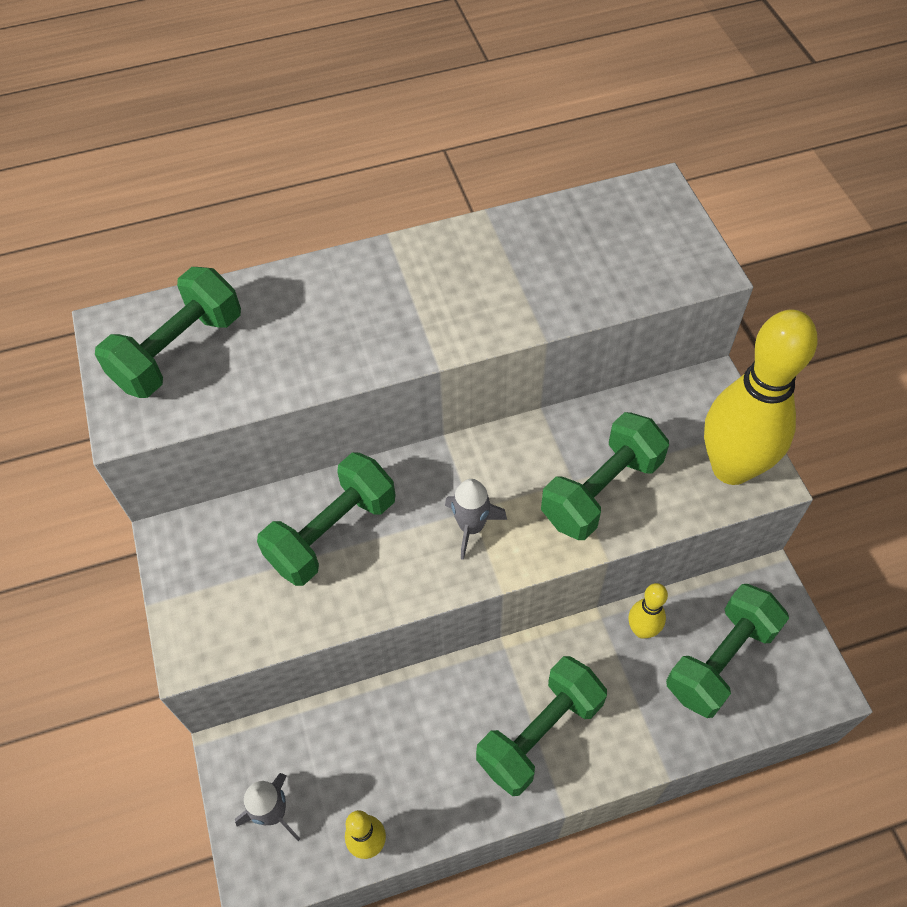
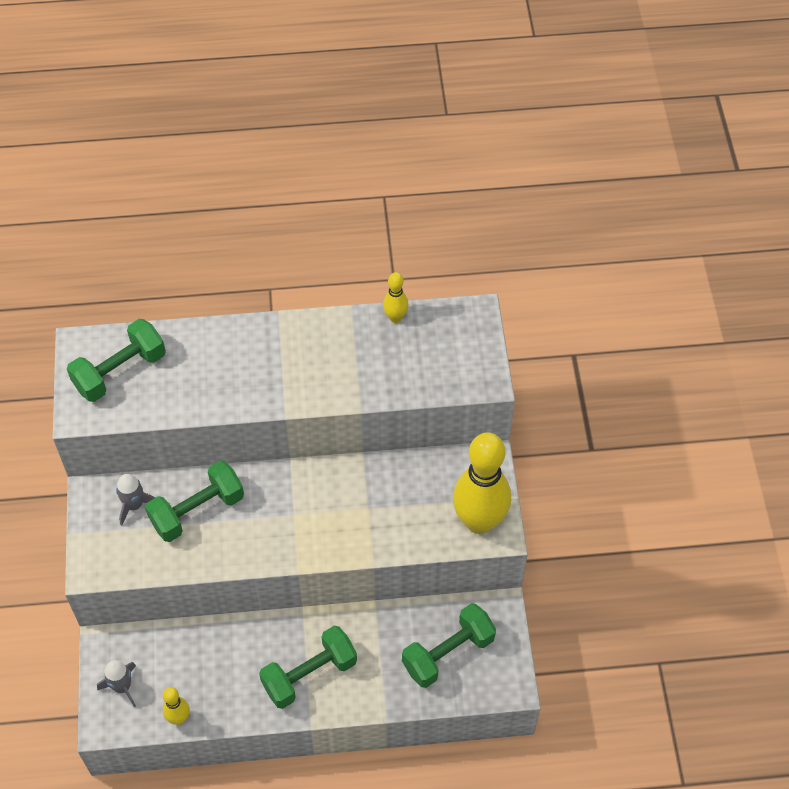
camera: 10 degrees right, 0 degrees up
grey rocket [445,479,507,560] -> grey rocket moved to [116,474,156,526]
green dumbbell [541,412,669,540] -> none
yellow bowling pin [628,583,668,639] -> yellow bowling pin moved to [383,272,409,323]

